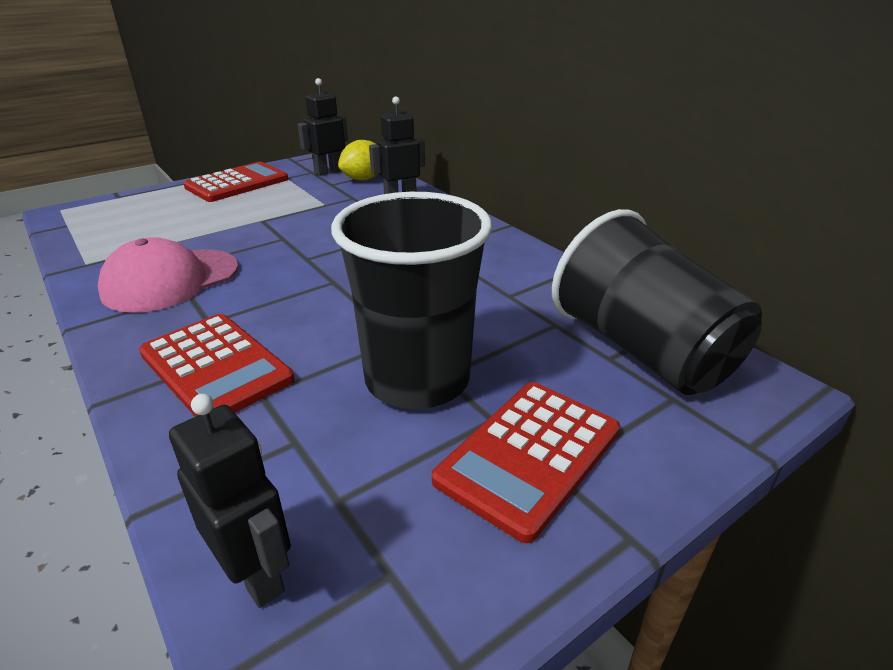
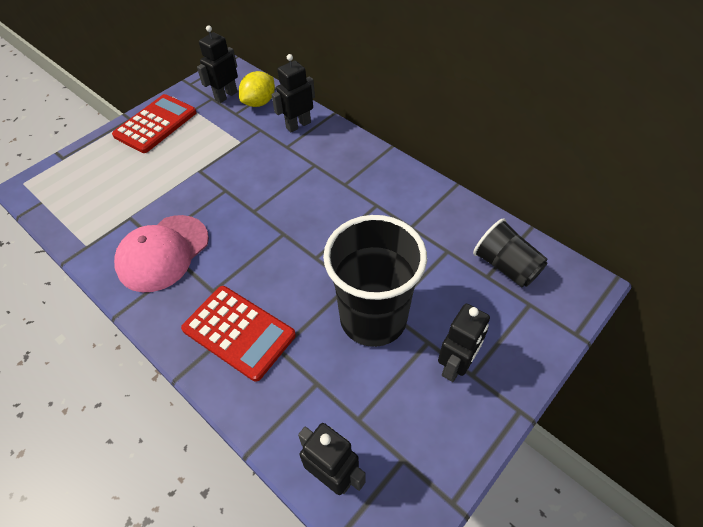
camera: 10 degrees left, 20 degrees up
red calculator [432,382,620,543] -> black robot [438,304,490,382]
black cup [552,209,762,395] -> black cup [473,219,547,287], size x0.57

